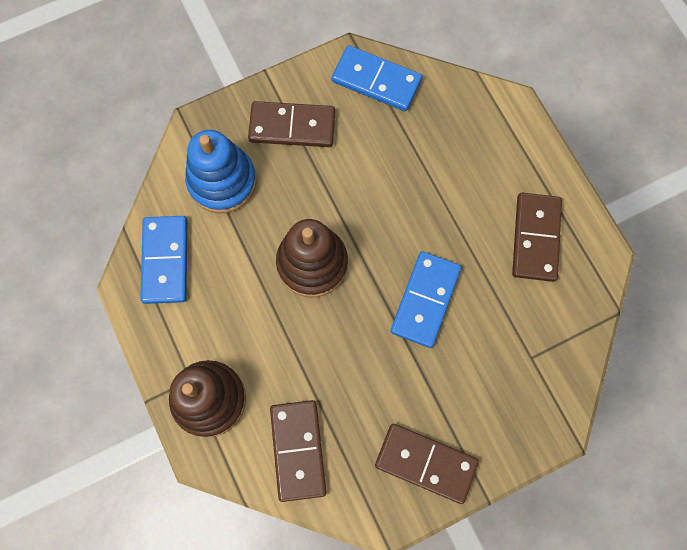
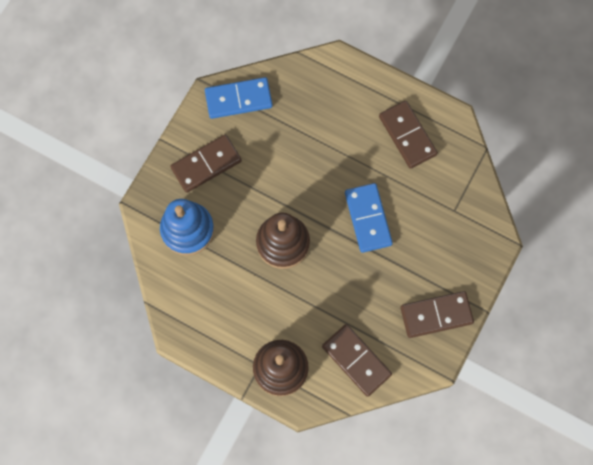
camera: 35 degrees left, 0 degrees up
blue domino [140,216,187,304] -> none

